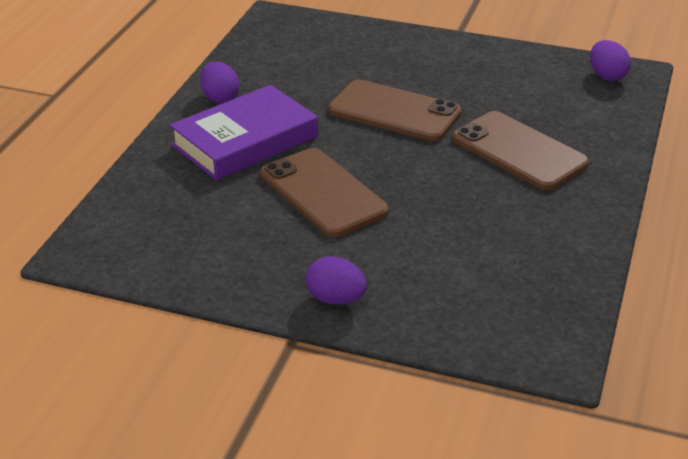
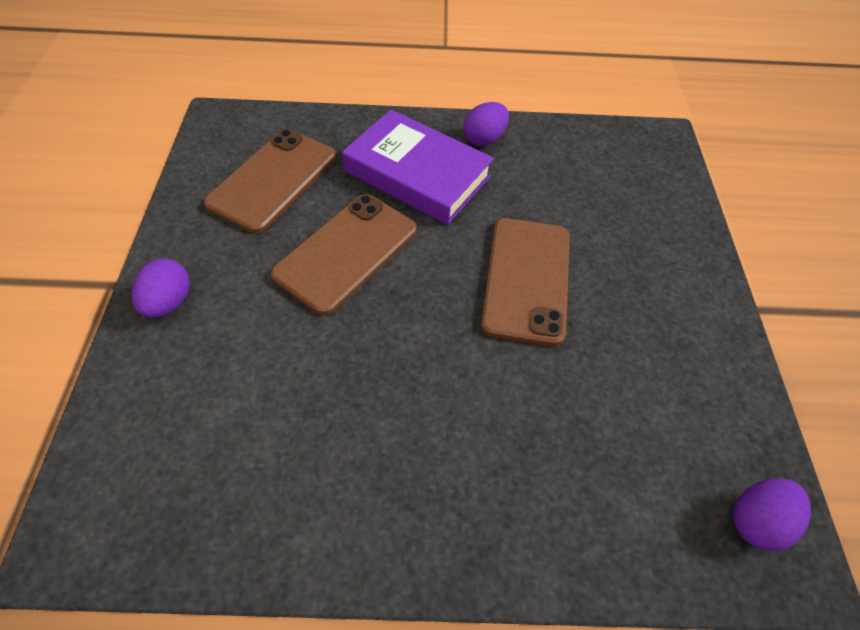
camera: 70 degrees right, 20 degrees up
brown phone [452,111,589,190] -> brown phone moved to [204,129,336,233]

